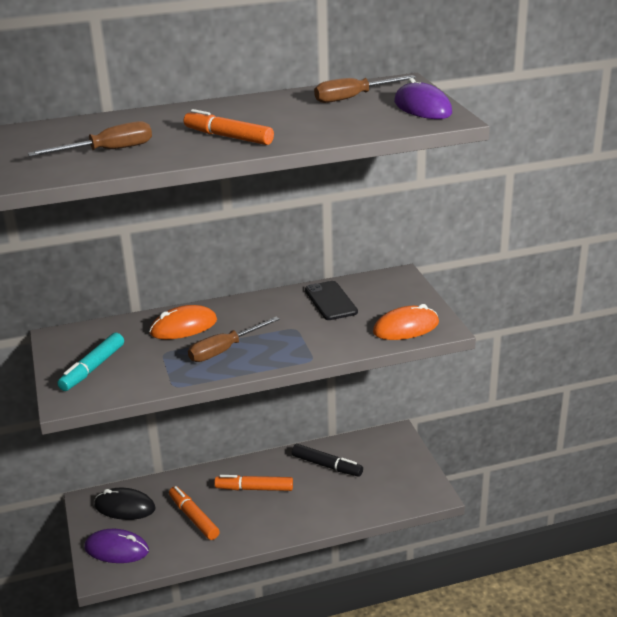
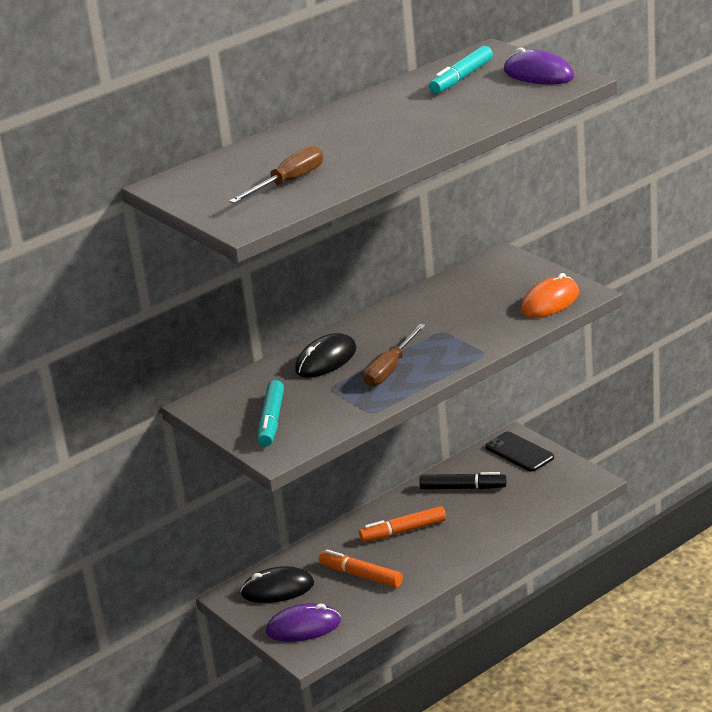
camera: 20 degrees left, 0 degrees up
orange mouse [149,305,217,339] -> black mouse [295,333,357,378]
orange marker [184,109,274,145] -> none
black phone [305,281,358,320] -> black phone moved to [485,432,554,472]
brown screwdriver [314,75,416,103] -> turquoise marker [429,46,493,94]

